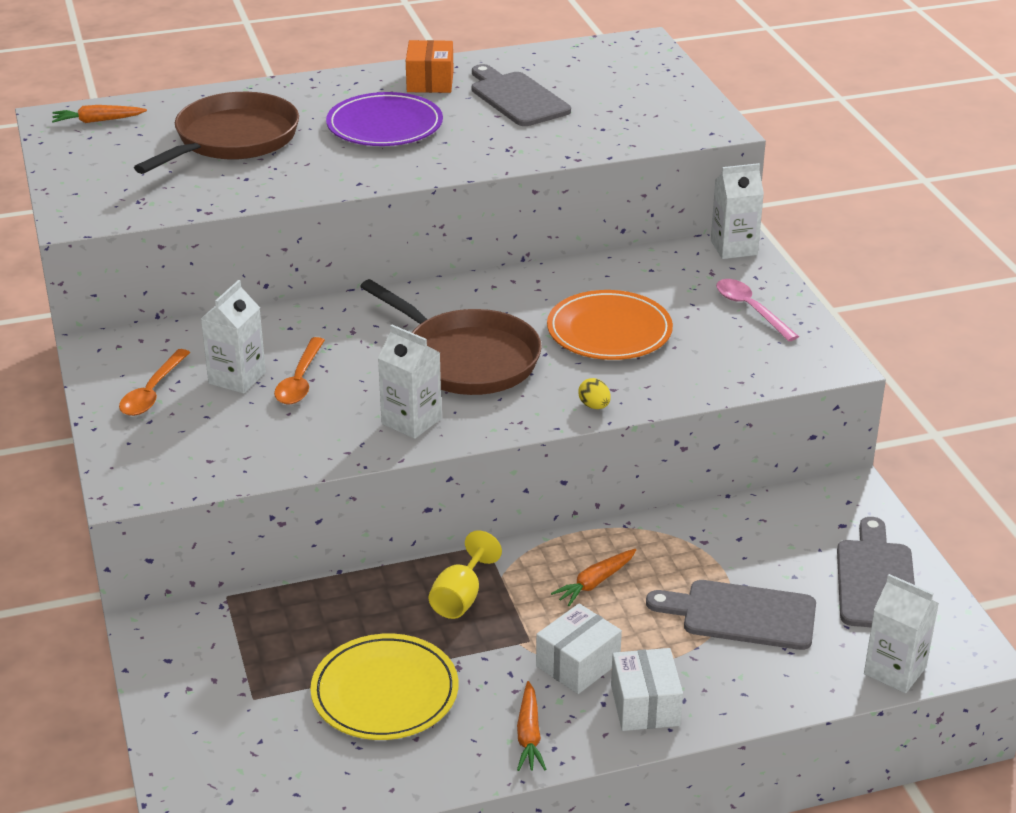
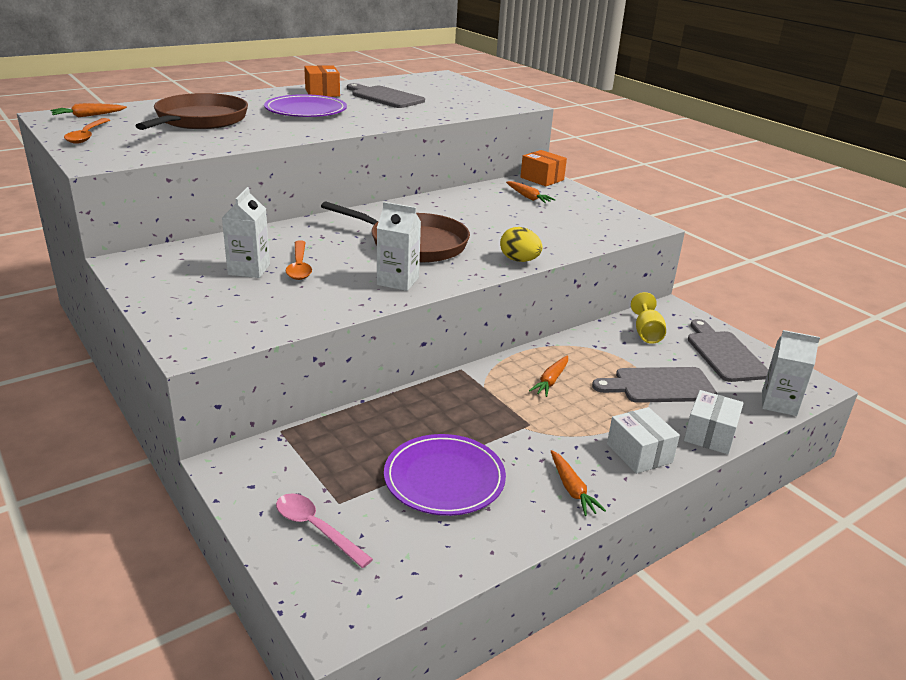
camera: 20 degrees left, 5 degrees down
orange spoon [119,349,190,416] -> orange spoon moved to [64,118,110,144]
yellow plate [310,634,458,740] -> purple plate [384,434,506,516]
yellow goblet [429,530,502,619] -> yellow goblet moved to [631,292,666,344]
white box [536,603,622,694] -> white box moved to [684,390,744,454]
orange plate [547,290,673,360] -> none
yellow egg [578,378,611,409] -> yellow egg [500,227,542,262], size x1.62
white carton [711,163,764,259] -> orange box [520,150,567,186]
pink spoon [716,279,799,341] -> pink spoon moved to [276,493,373,568]
none -> orange carrot [506,181,556,203]

